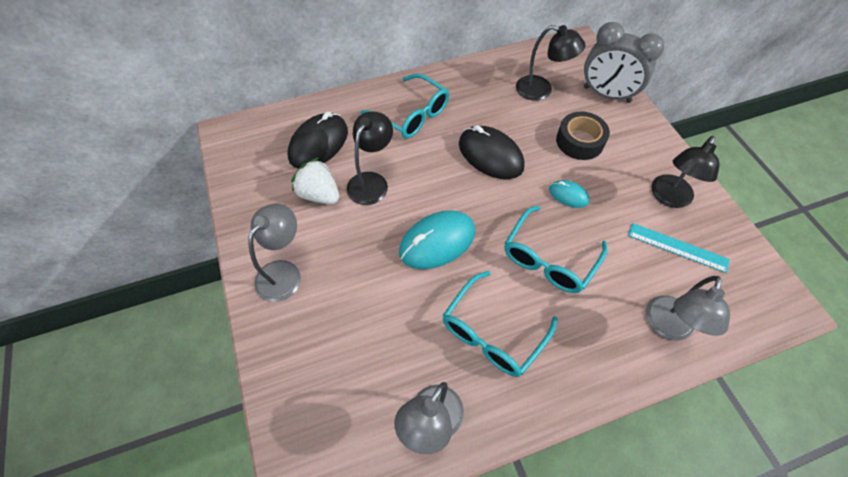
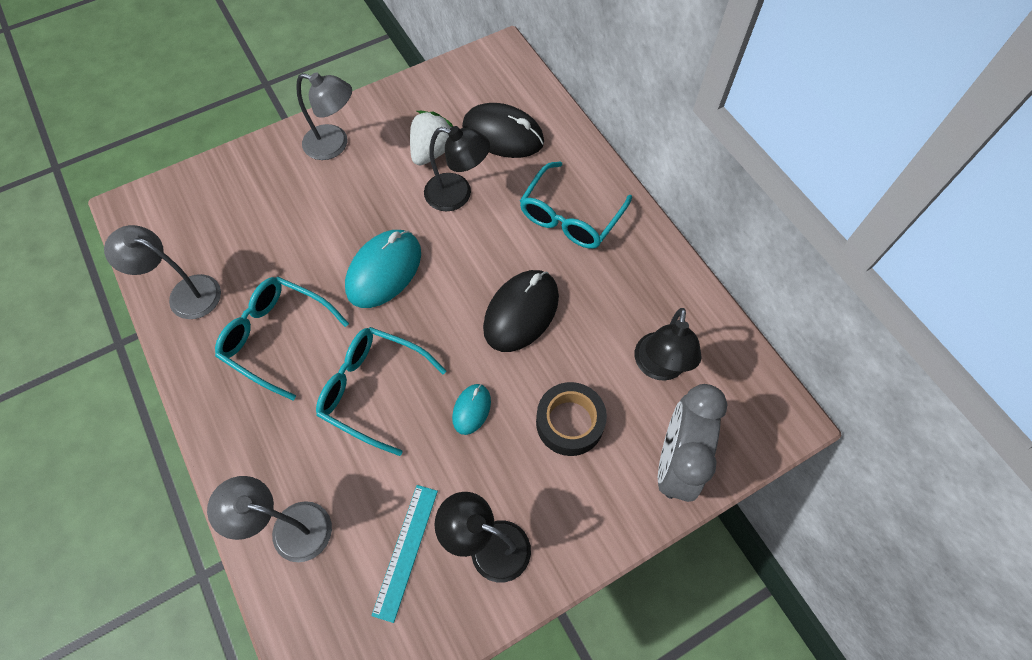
camera: 80 degrees right, 5 degrees up
turquoise mouse [399,210,475,269] -> turquoise mouse turned 75 degrees clockwise [345,230,421,308]

